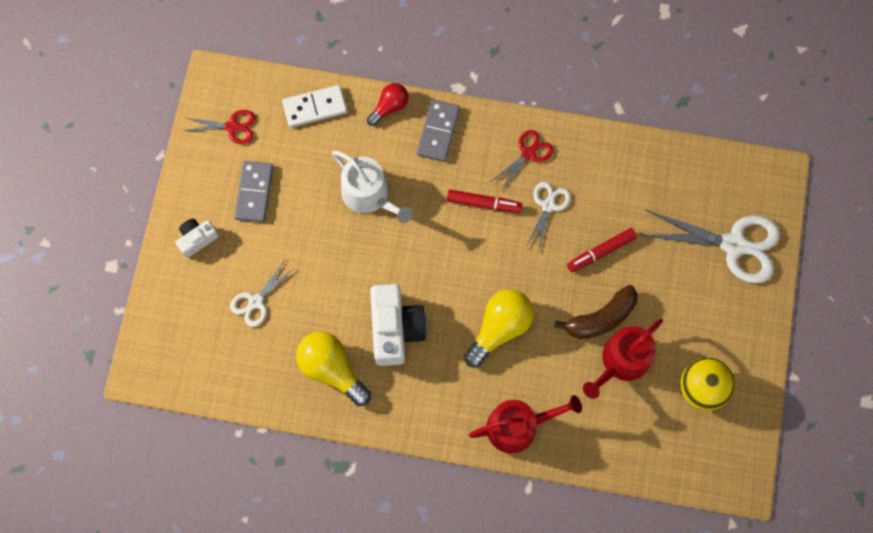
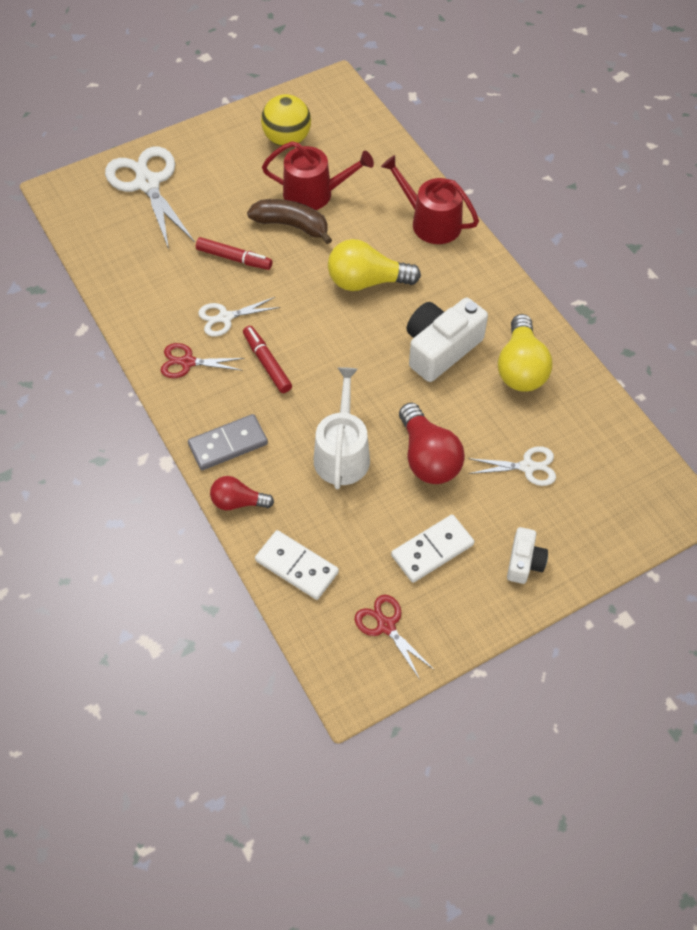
camera: 130 degrees left, 15 degrees down
white camera [176,219,219,258] -> white camera turned 90 degrees counterclockwise [507,527,548,584]
grey domino [234,161,273,223] -> white domino [391,514,474,583]
none -> red light bulb [399,402,465,484]

